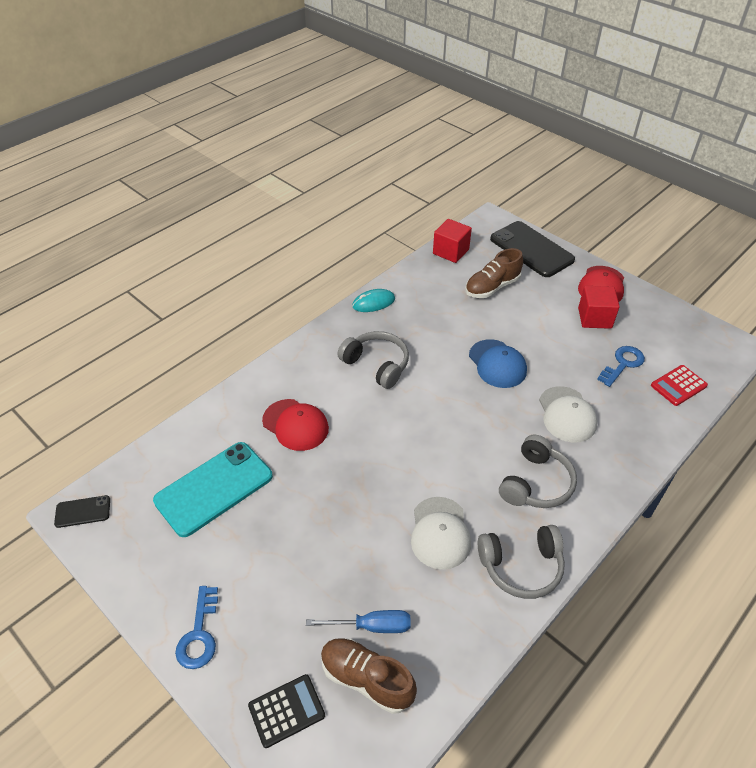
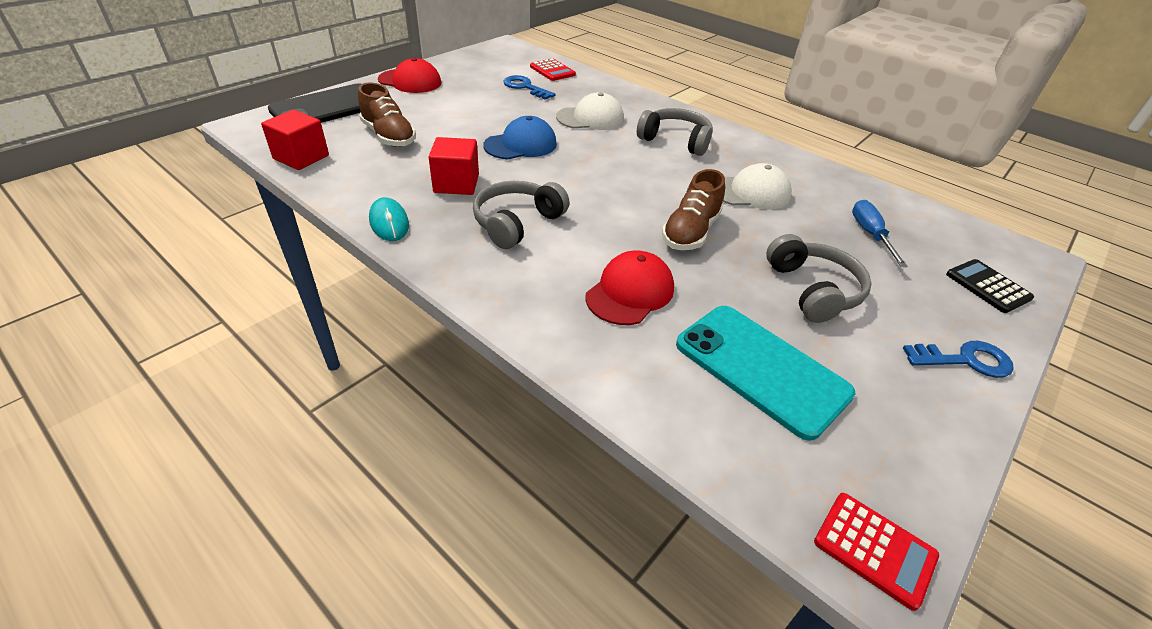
camera: 95 degrees left, 5 degrees down
black phone [54,495,110,528] -> red calculator [814,493,939,611]
brown shoe [321,638,417,714] -> brown shoe moved to [662,169,725,250]
grey headphones [478,525,565,599] -> grey headphones moved to [766,234,872,323]
red cube [578,286,620,329] -> red cube moved to [429,137,479,195]

